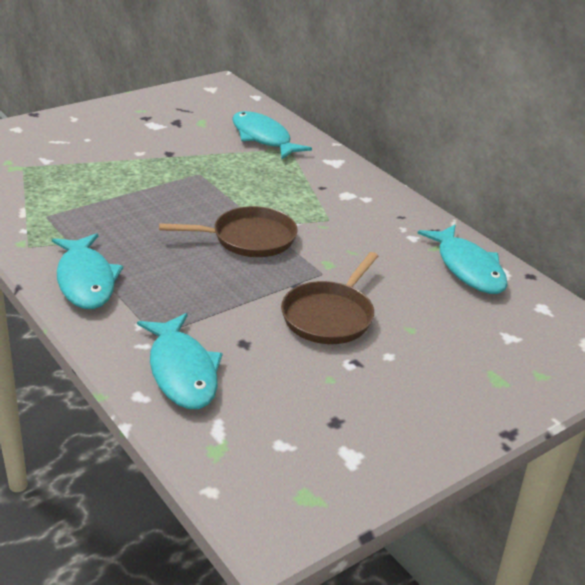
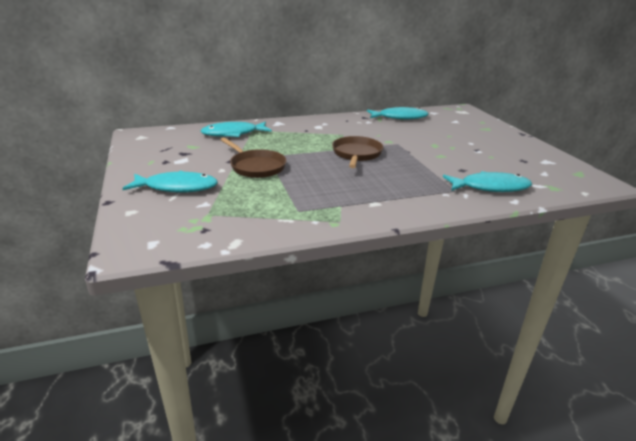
camera: 70 degrees left, 5 degrees down
turquoise fish [52,233,123,309] -> turquoise fish moved to [122,171,218,192]
brown pan [281,252,378,344] -> brown pan moved to [220,137,287,178]

